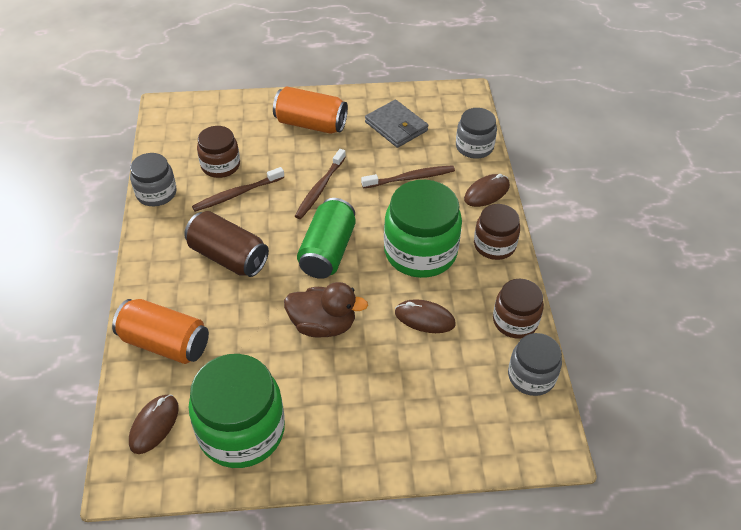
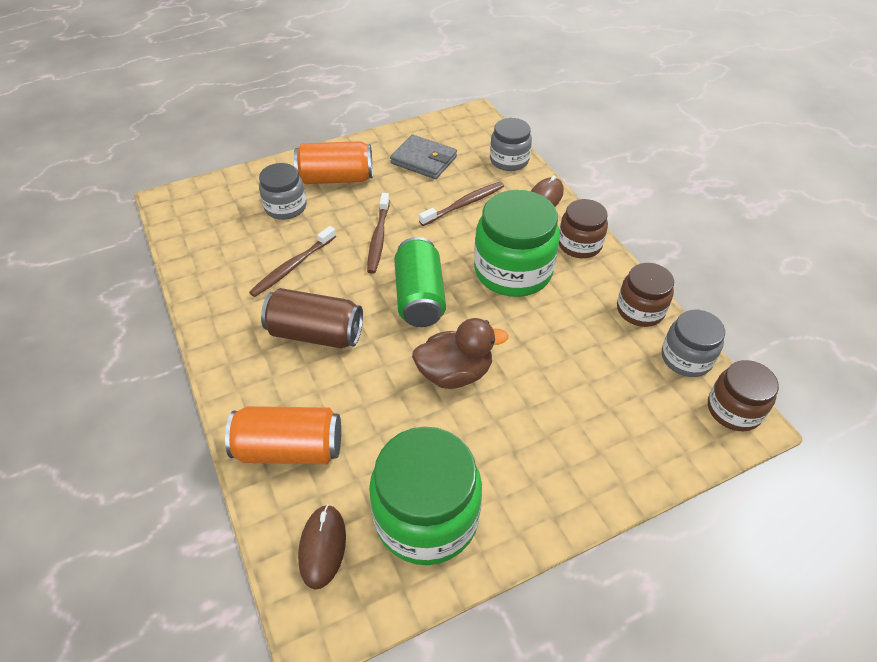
camera: 20 degrees left, 0 degrees up
grey jar [130,153,177,206] -> grey jar moved to [259,163,307,220]
brown jar [197,126,240,178] -> brown jar moved to [708,360,779,431]
brown mouse [395,299,455,333] -> none

